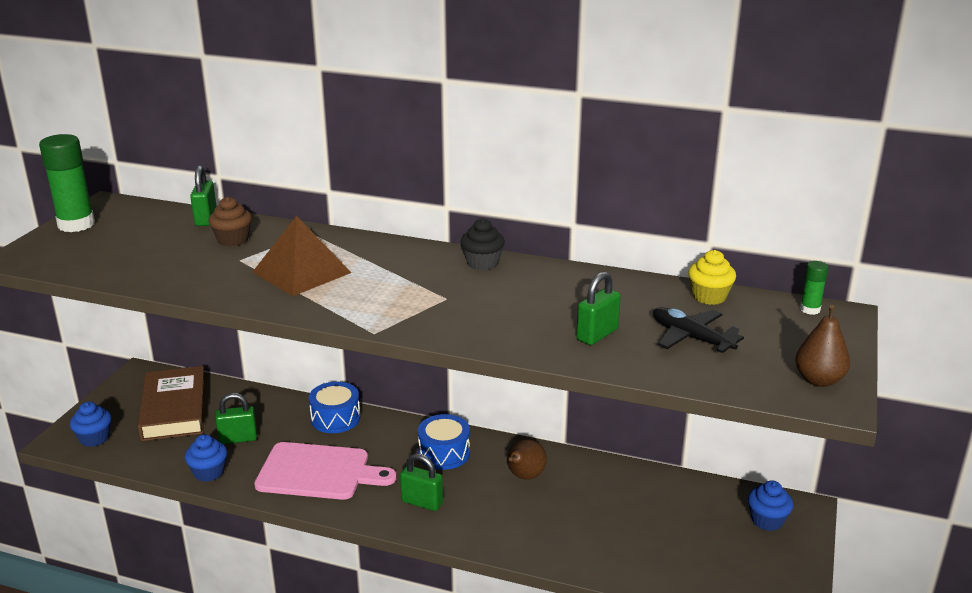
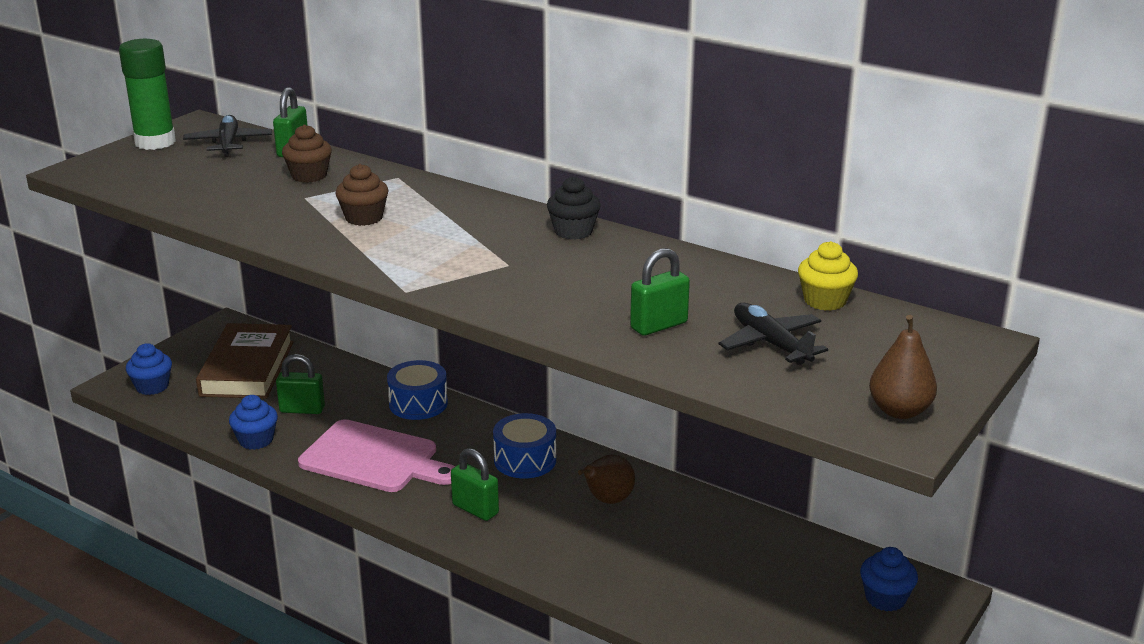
camera: 15 degrees right, 0 degrees up
brown pyramid [253,216,351,296] -> brown cupcake [335,164,389,226]
green glue stick [800,261,828,315] -> none
none -> black plane [183,115,272,157]

